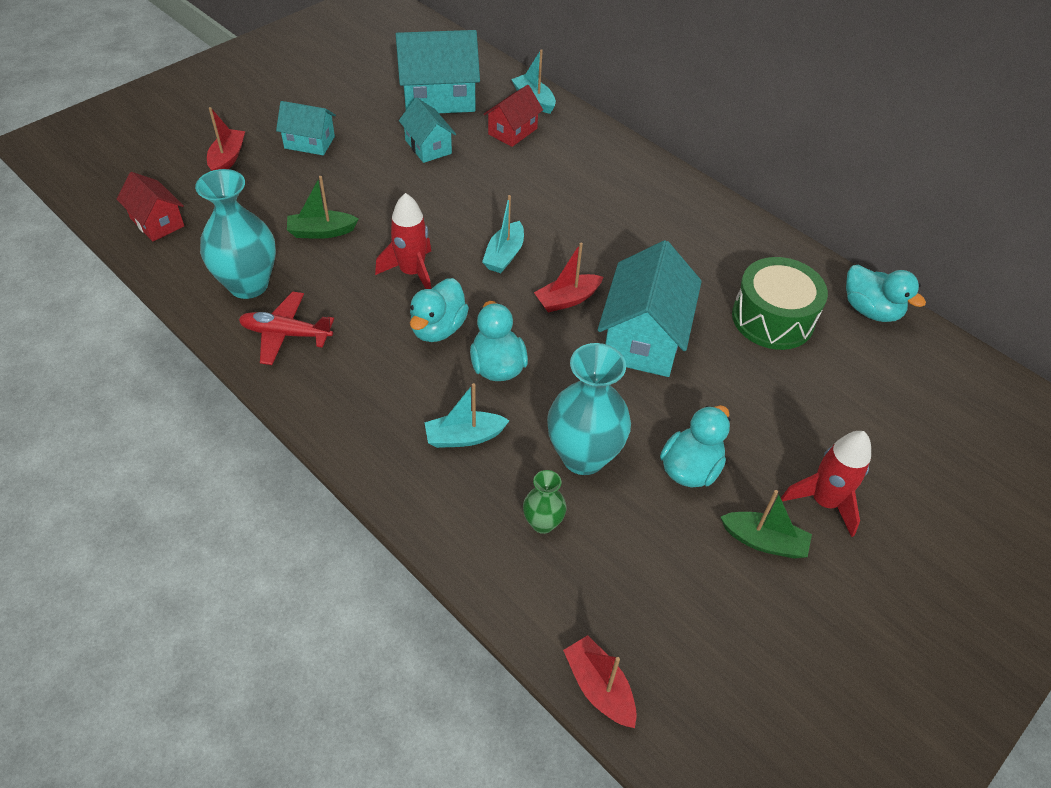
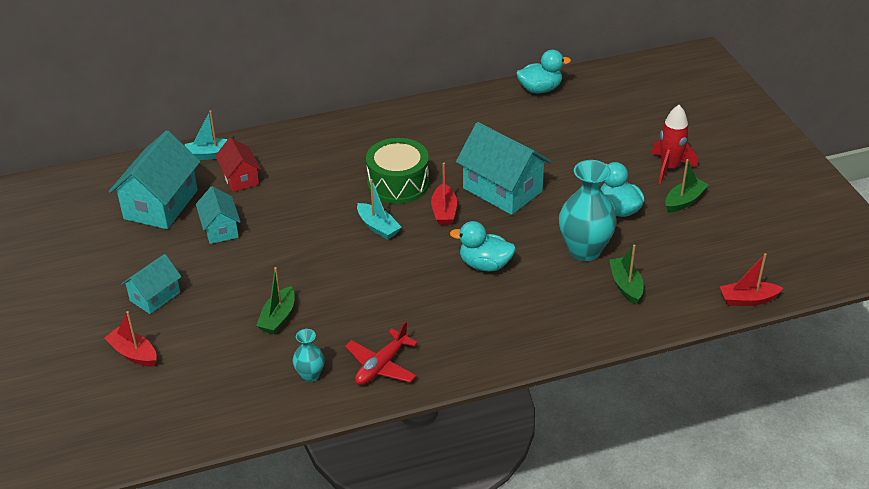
camera: 60 degrees left, 10 degrees down
red house [117,172,184,241] -> none
turquoise vase [195,169,276,299] -> turquoise vase [293,329,325,382], size x0.50
red rocket [375,193,431,289] -> none
turquoise house [399,98,456,163] -> turquoise house turned 75 degrees clockwise [196,186,241,244]
turquoise duck [410,278,469,342] -> none
turquoise boat [424,383,510,448] -> none
green vase [523,470,566,534] -> green boat [609,245,643,305]
green drum [732,257,828,350] -> green drum moved to [366,138,429,204]

